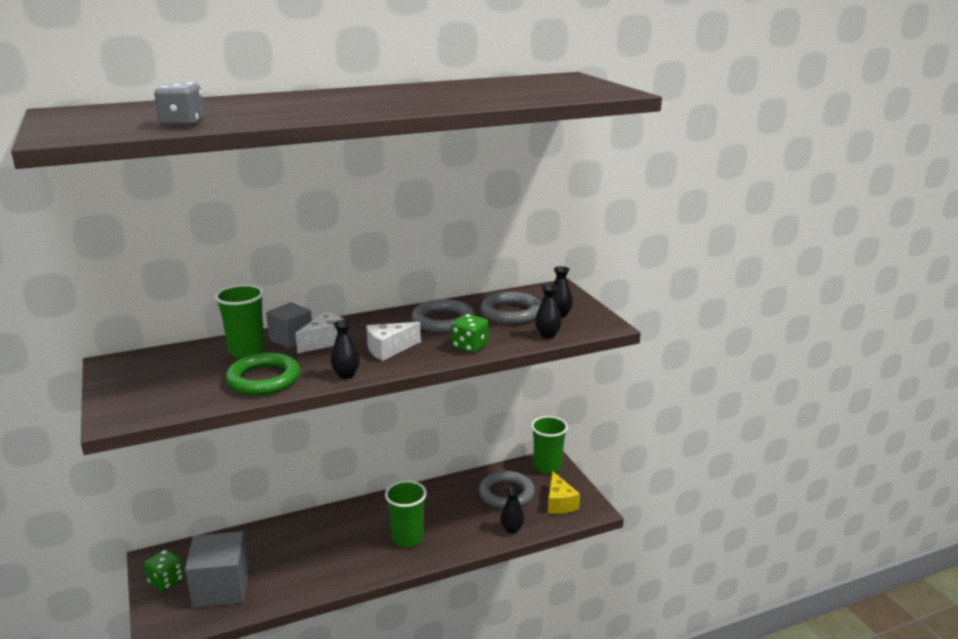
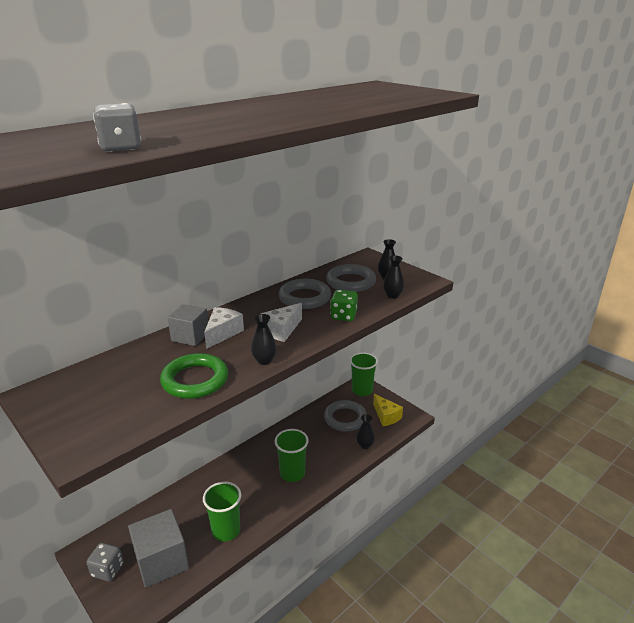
camera: 20 degrees left, 5 degrees up
green dice [144,549,184,592] -> grey dice [86,543,124,581]
green cup [215,284,265,358] -> green cup moved to [203,482,241,542]

